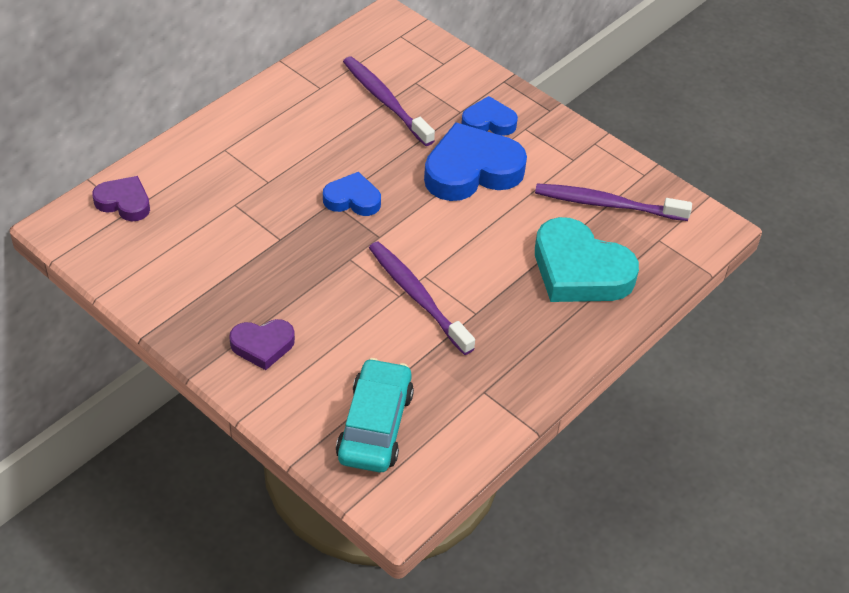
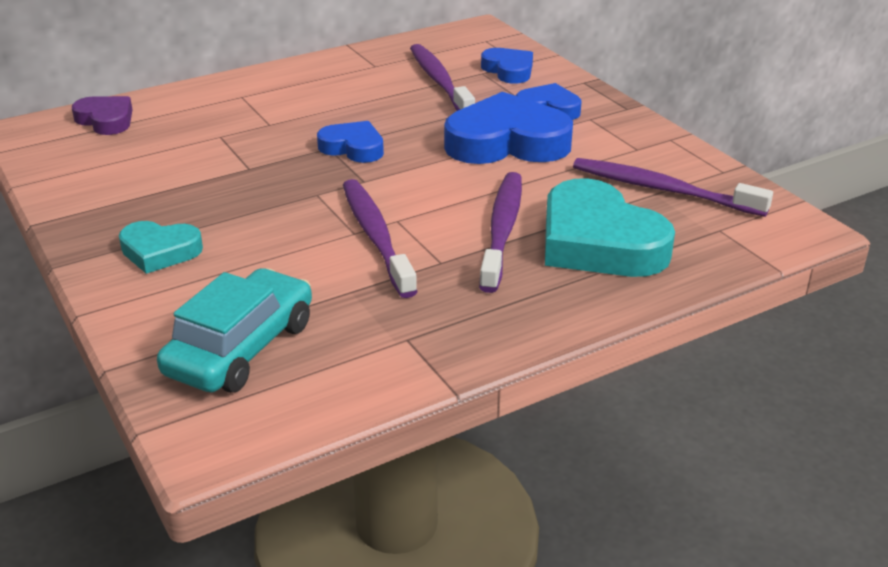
camera: 20 degrees right, 15 degrees down
purple heart [229,319,295,370] -> turquoise heart [119,221,203,274]
none -> purple toothbrush [479,172,522,293]
none -> blue heart [481,48,533,84]

